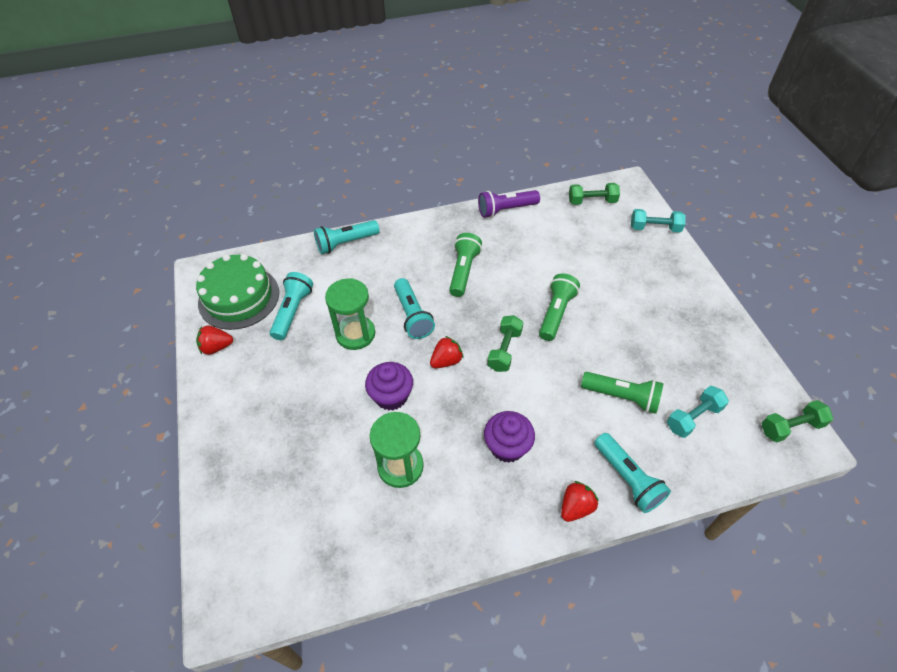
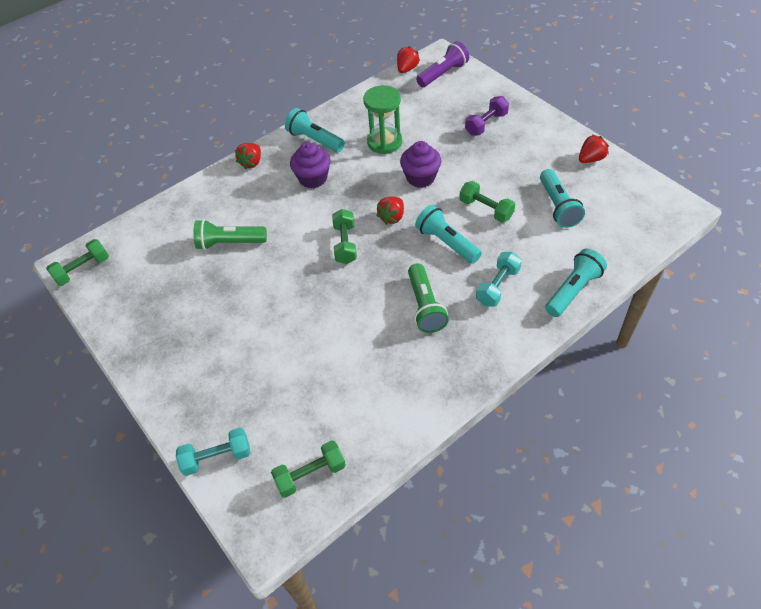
camera: 160 degrees right, 0 degrees up
green cake [196,254,279,330] -> none
green hourglass [325,278,375,350] -> green dumbbell [459,181,515,222]
purple flashlight [478,190,540,218] -> purple flashlight moved to [416,41,469,87]
green flashlight [539,273,580,341] -> none
turquoise flashlight [594,433,671,513] -> turquoise flashlight moved to [285,108,345,152]
turquoise dumbbell [667,386,729,438] -> turquoise dumbbell moved to [476,252,522,307]
none -> red strawberry [397,46,420,73]
none -> purple dumbbell [465,96,509,135]

